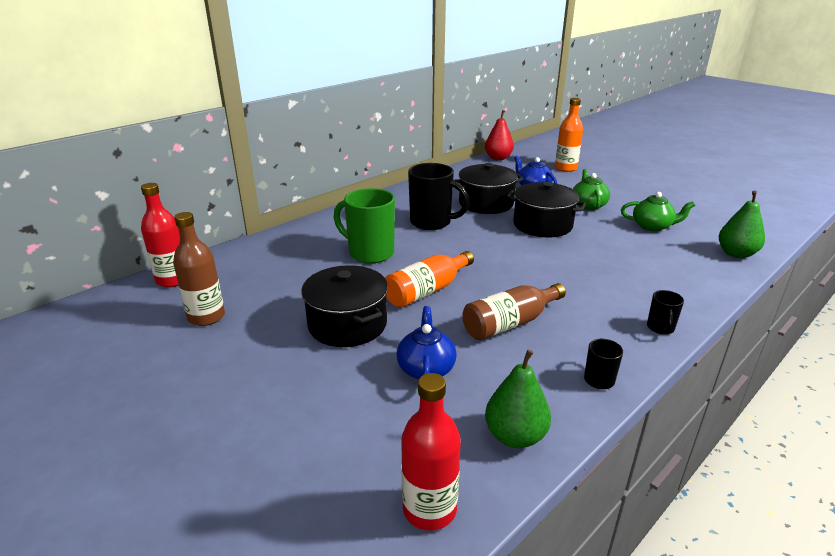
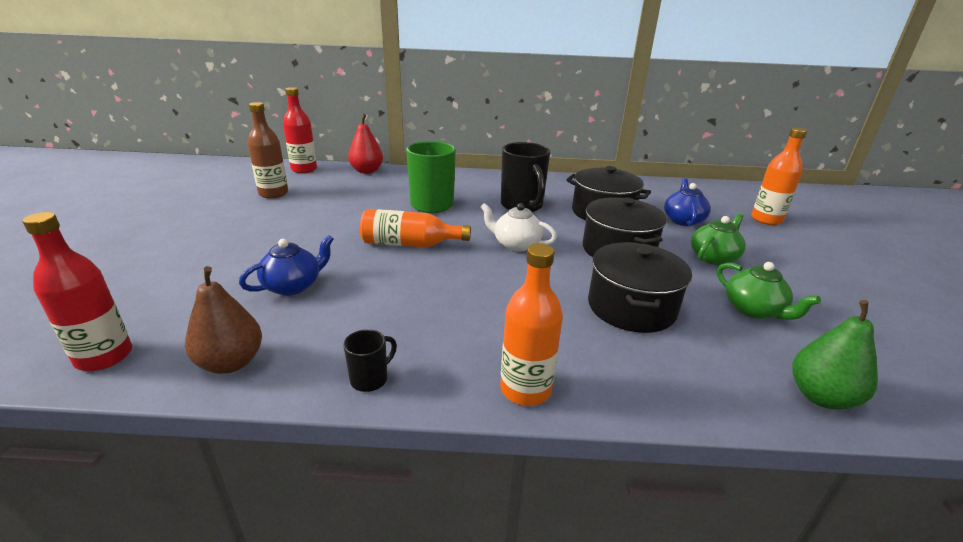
camera: 45 degrees right, 0 degrees up
black pot [301,265,388,347] -> black pot moved to [588,242,692,333]
brown bottle [462,283,566,340] -> none
red pear [485,110,514,160] -> red pear moved to [348,114,383,174]
green pear [485,350,551,448] -> brown pear [185,266,262,374]
black mug [647,290,684,335] -> orange bottle [500,244,563,406]
none -> white teapot [481,203,557,252]

